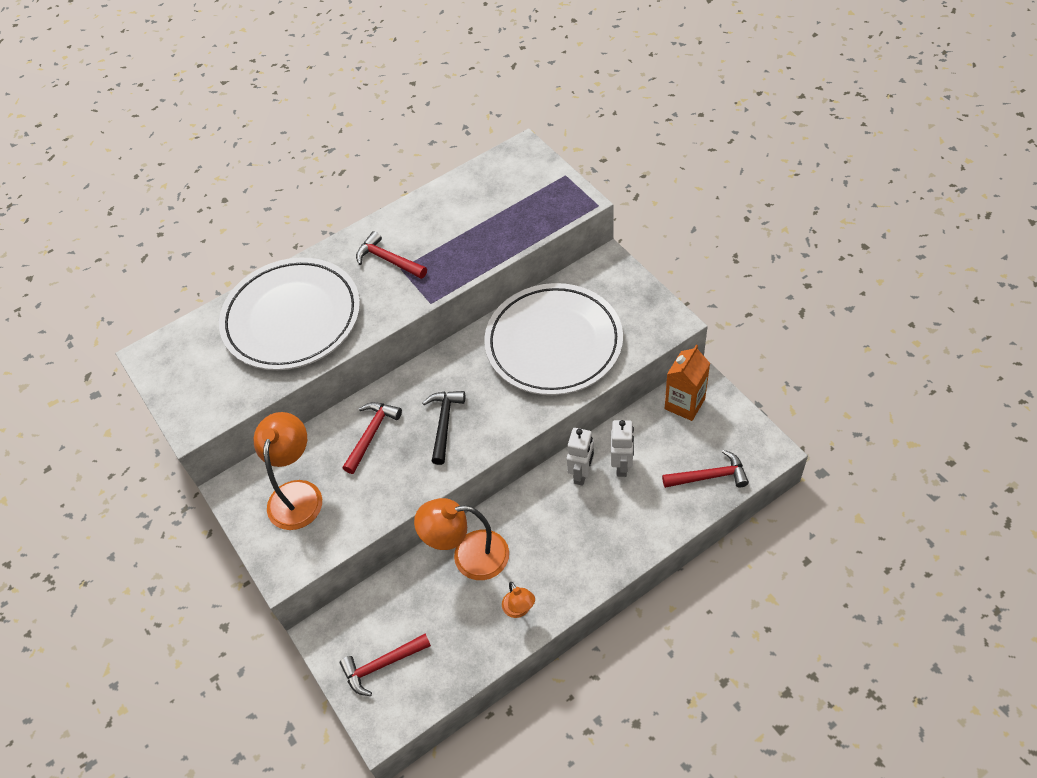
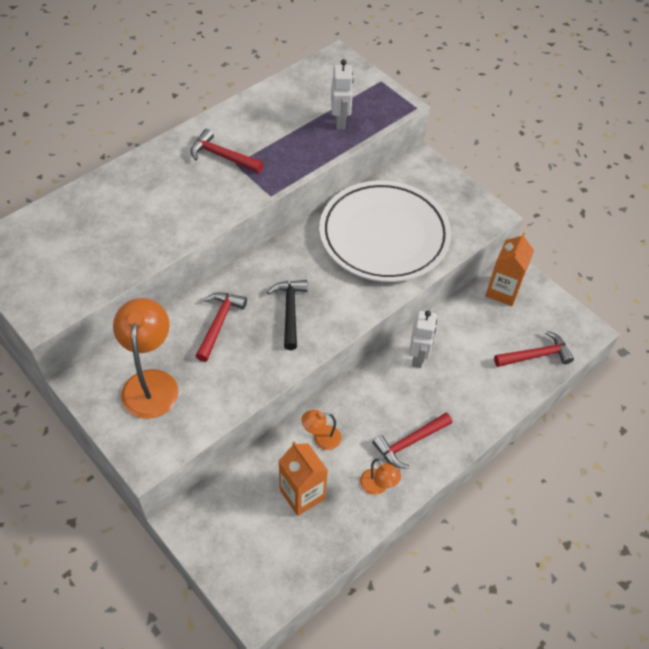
camera: 15 degrees left, 0 degrees up
white plate [219,258,360,370] -> none
red hammer [340,634,431,696] -> red hammer moved to [372,413,452,469]
orange lamp [414,498,509,580] -> orange lamp [301,410,342,450], size x0.51
white robot [611,420,634,477] -> white robot moved to [331,59,354,129]
none -> orange carton [279,441,328,516]

